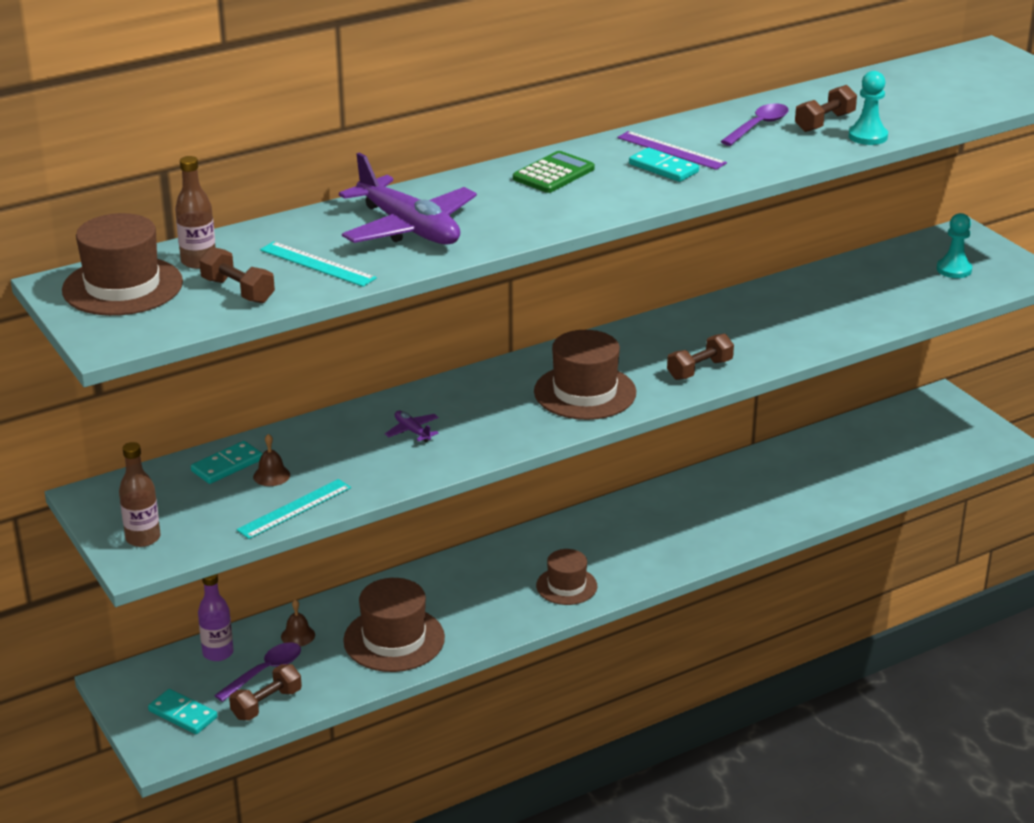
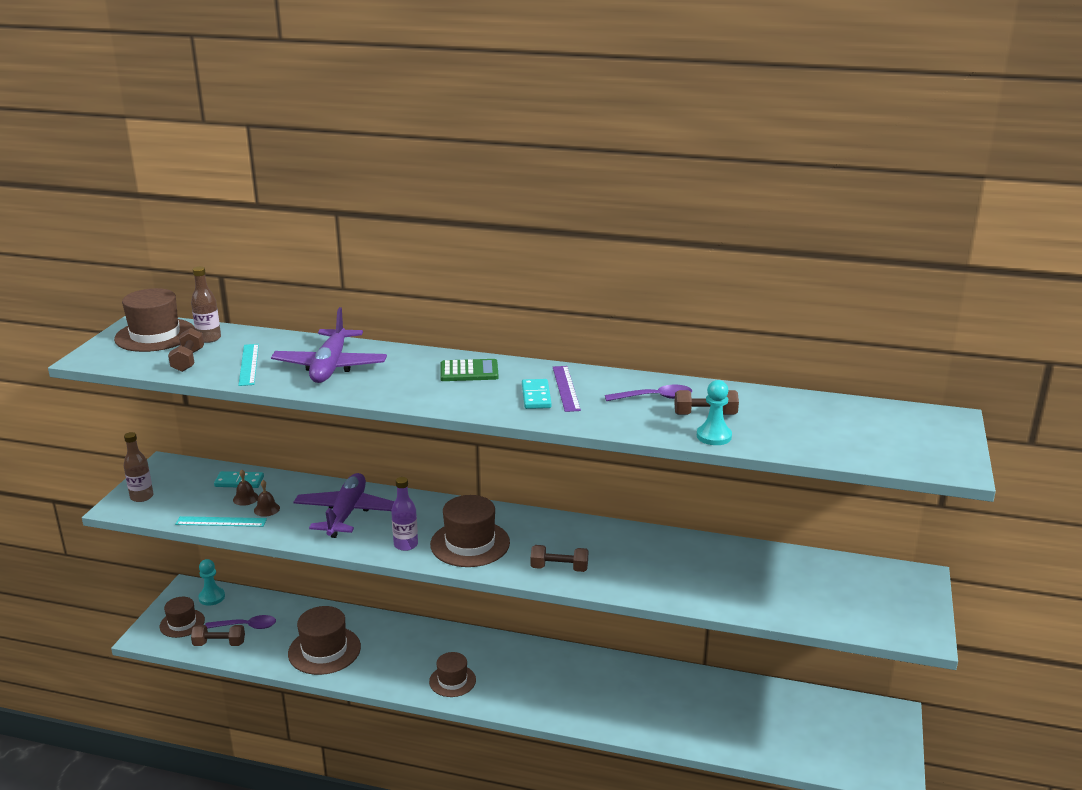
camera: 45 degrees right, 5 degrees down
turquoise domino [148,689,217,734] -> brown hat [160,597,205,638]
purple bottle [198,574,234,661] -> purple bottle moved to [391,477,418,551]
brown bell [281,599,315,646] -> brown bell moved to [254,480,280,517]
purple plane [385,411,439,442] -> purple plane [293,473,395,538], size x2.43
turquoise pawn [936,213,972,278] -> turquoise pawn moved to [198,559,225,606]

